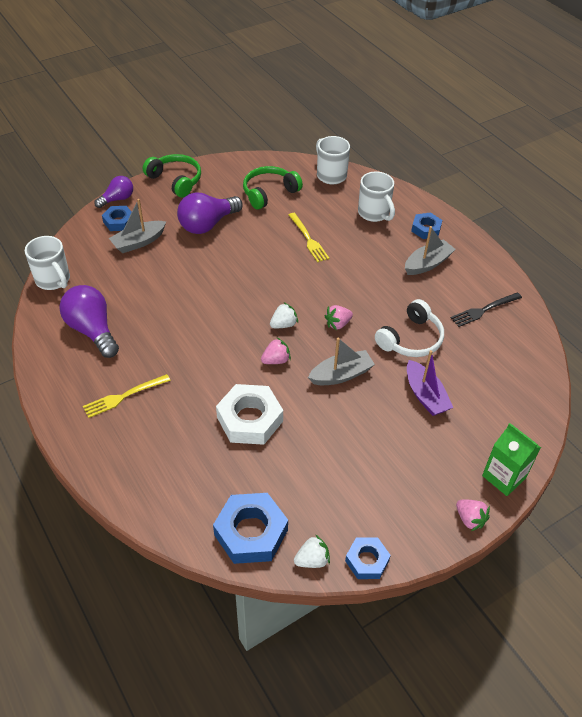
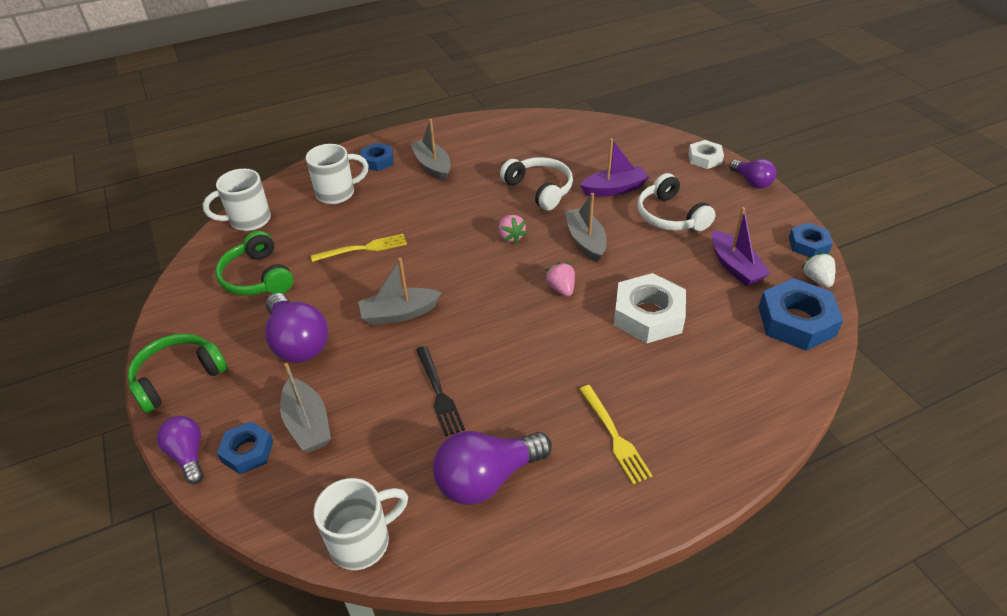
camera: 80 degrees left, 5 degrees down
white strawberry [270,302,298,328] -> none
black fork [451,292,522,327] -> black fork moved to [416,346,465,436]
pink strawberry [456,499,490,531] -> purple light bulb [729,159,776,189]
green carton [482,423,541,496] -> white nut [688,140,724,169]
none -> grey boat [358,258,442,325]
none -> white headphones [637,173,716,231]
none -> purple boat [712,207,771,286]

